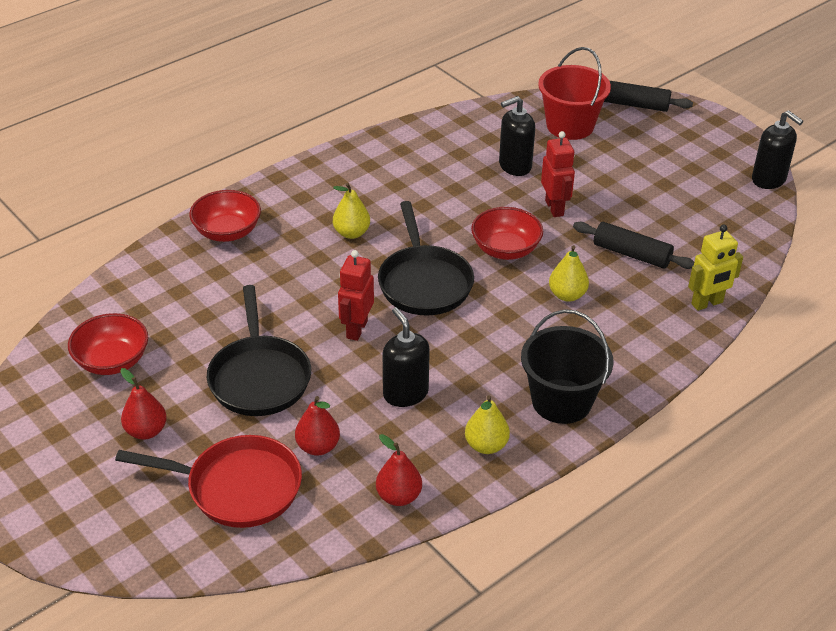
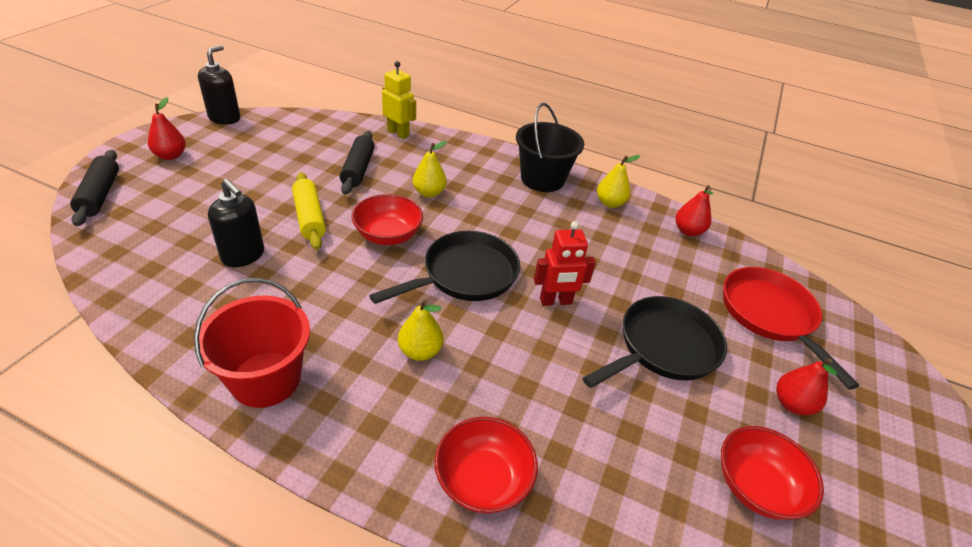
camera: 120 degrees left, 0 degrees up
red pear [295,396,340,456] -> red pear moved to [148,97,186,160]
black soap dispenser [383,308,430,407] -> none
red bucket [538,47,611,140] -> red bucket moved to [194,278,310,408]
red robot [541,131,575,217] -> yellow rolling pin [292,172,326,250]

